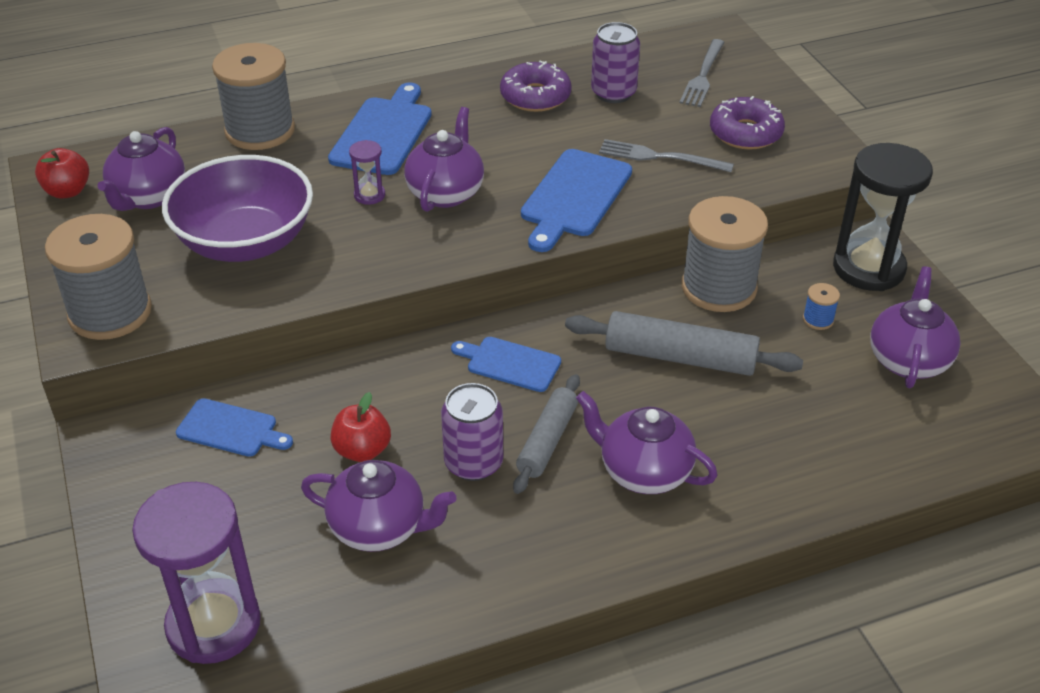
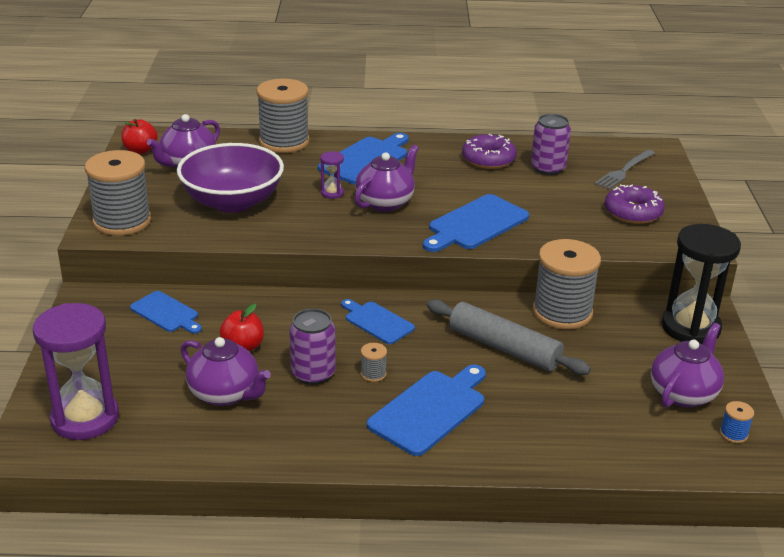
camera: 20 degrees right, 10 degrees down
grey rolling pin [513,374,580,494] -> grey spool [361,343,387,382]
purple teapot [576,391,718,494] -> blue cutting board [367,365,486,456]
grey fork [599,139,734,172] -> none
blue spool [803,283,840,330] -> blue spool moved to [720,401,754,443]

